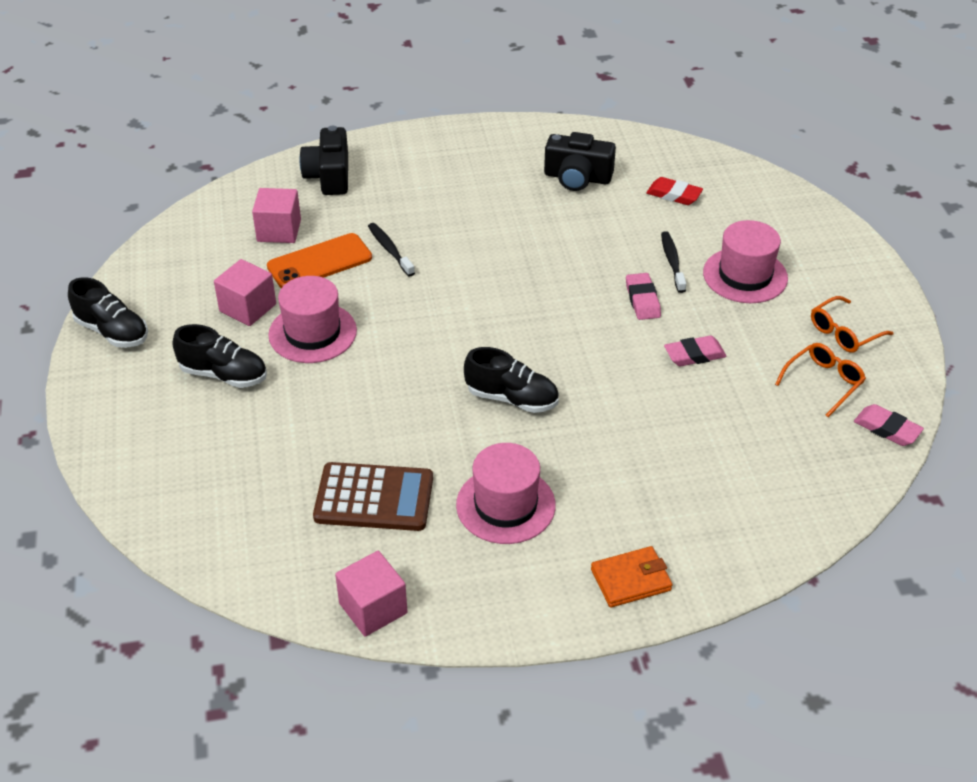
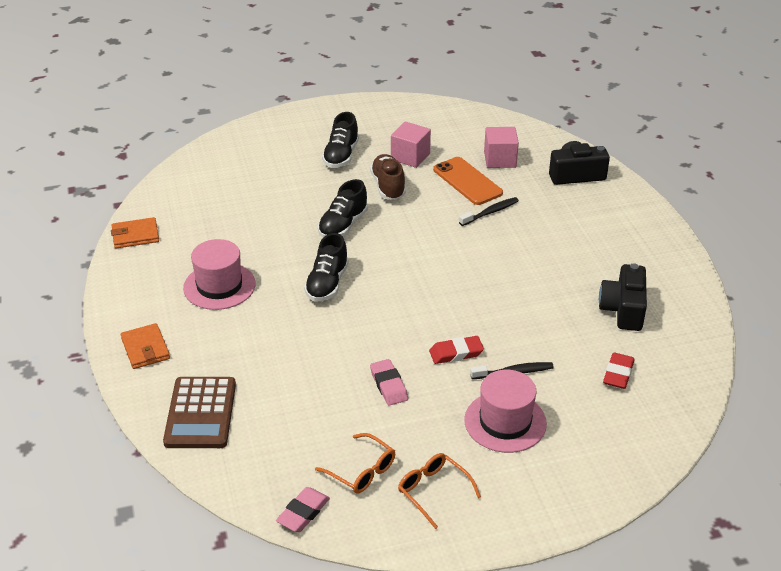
camera: 85 degrees right, 5 degrees down
black shoe [68,277,148,348] -> black shoe moved to [318,179,368,238]
pink hat [268,276,357,363] -> brown shoe [370,154,406,200]
brown calculator [313,462,433,531] -> brown calculator moved to [163,377,236,448]
pink cube [335,551,407,637] -> orange wallet [111,217,159,249]
pink eraser [626,273,661,320] -> red eraser [429,336,484,364]

